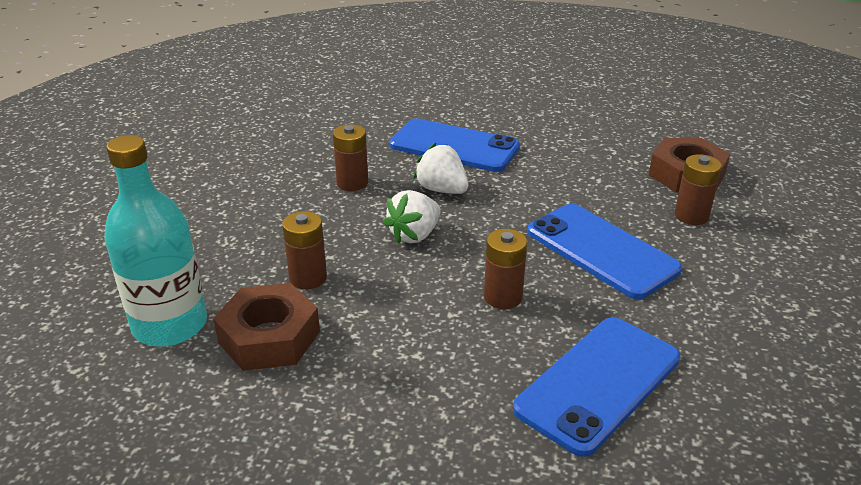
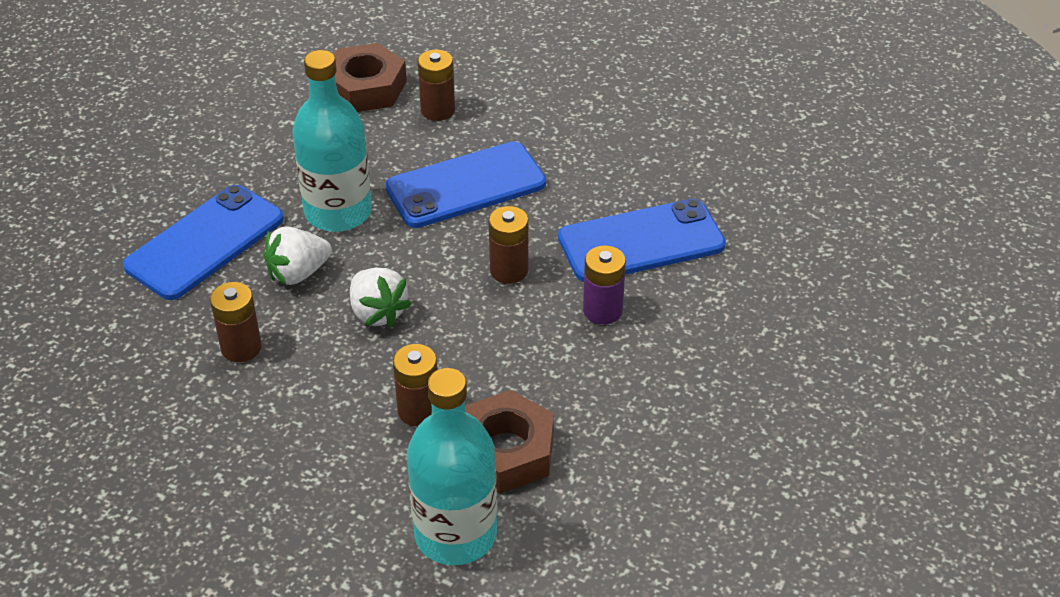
camera: 75 degrees left, 10 degrees up
blue phone [513,317,680,457] -> blue phone turned 75 degrees counterclockwise [558,199,726,282]
none -> turquoise bottle [292,50,372,232]
none -> purple battery [583,246,626,325]

